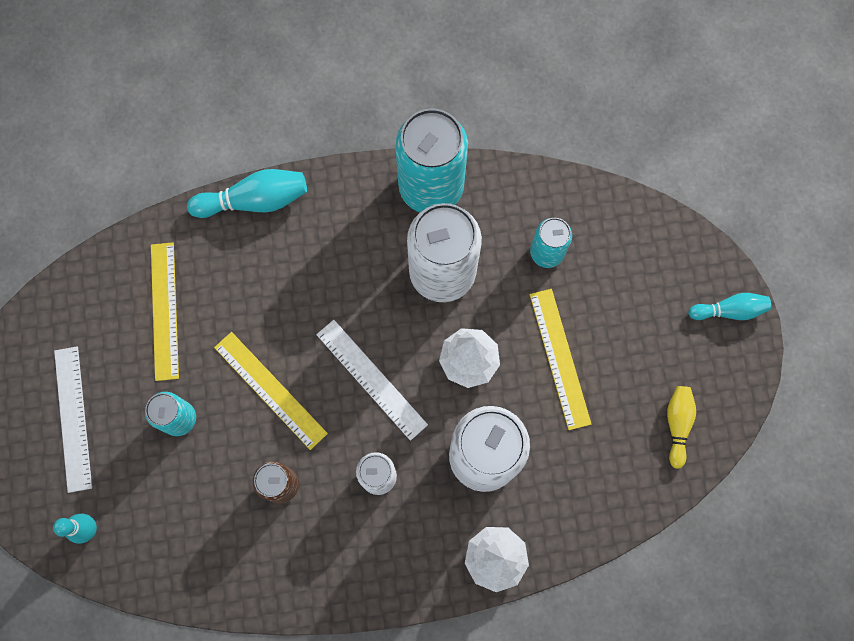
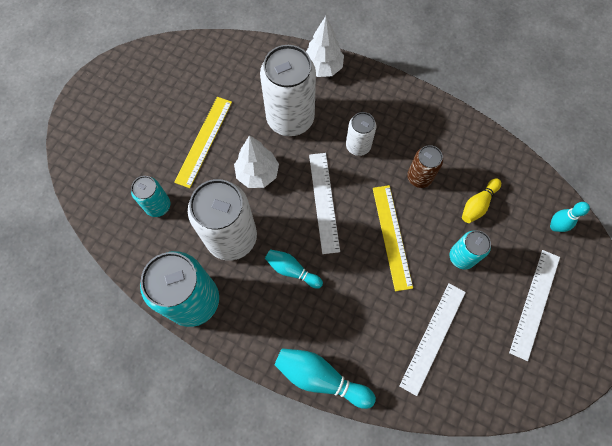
camera: 145 degrees left, 5 degrees down
yellow ruler [151,242,179,381] -> white ruler [399,283,466,396]
yellow bowling pin [667,386,696,469] -> yellow bowling pin moved to [462,178,501,223]
turquoise bowling pin [688,293,771,320] -> turquoise bowling pin moved to [265,249,323,289]

